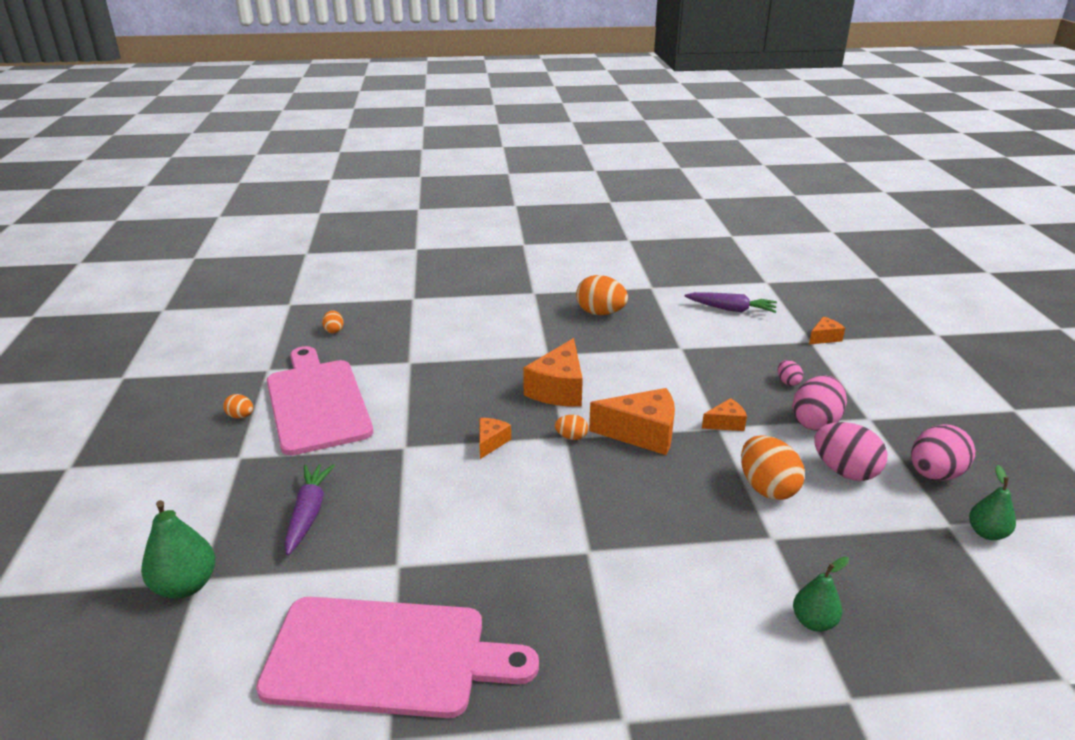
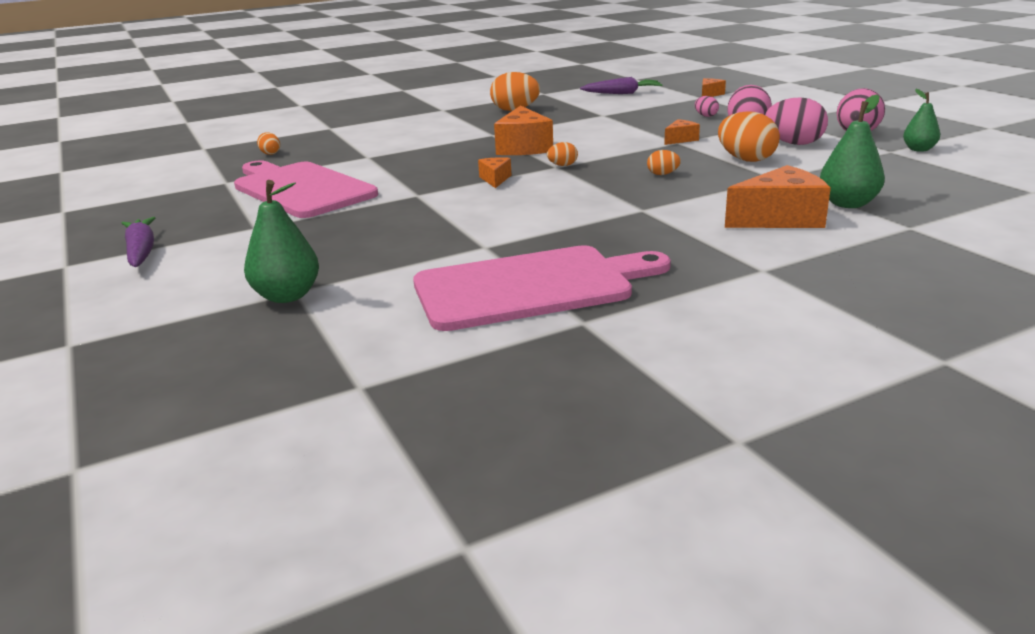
camera: 20 degrees left, 5 degrees down
orange egg [223,394,253,419] -> orange egg moved to [647,150,681,175]
purple carrot [285,464,335,556] -> purple carrot moved to [122,217,155,267]
orange cheese [589,388,675,455] -> orange cheese moved to [725,165,831,228]
green pear [793,557,849,632] -> green pear [820,94,885,208], size x1.52

